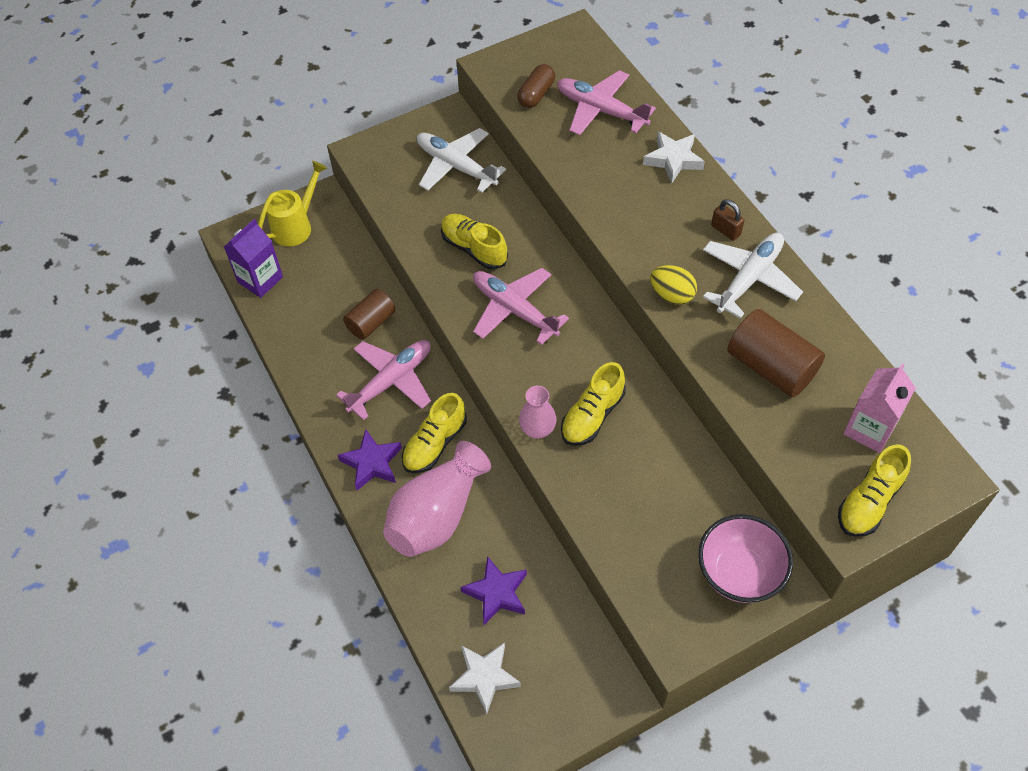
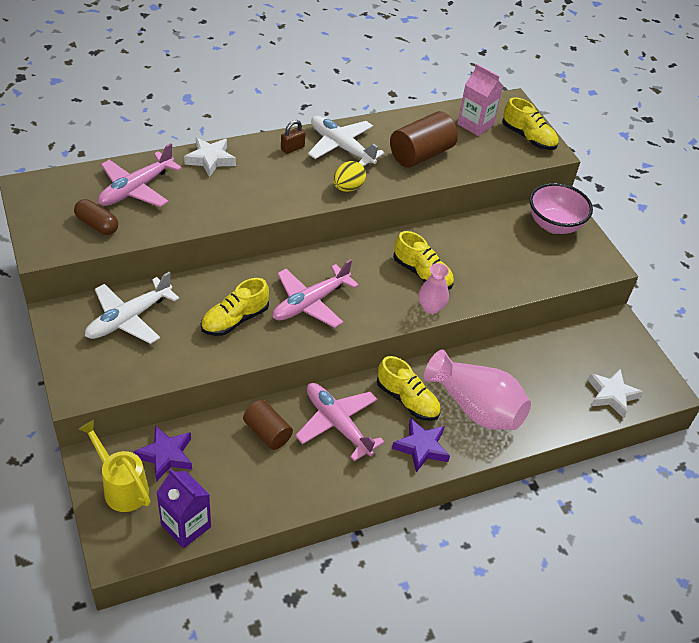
camera: 90 degrees left, 10 degrees down
purple star [461,556,527,625] -> purple star moved to [133,425,192,482]

